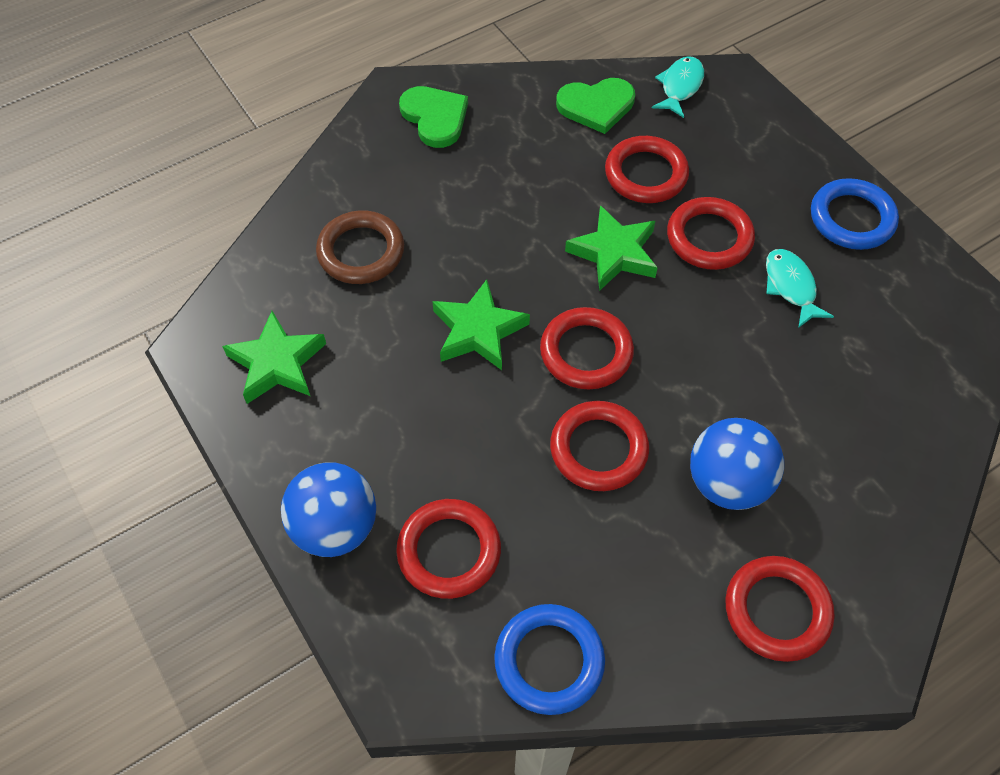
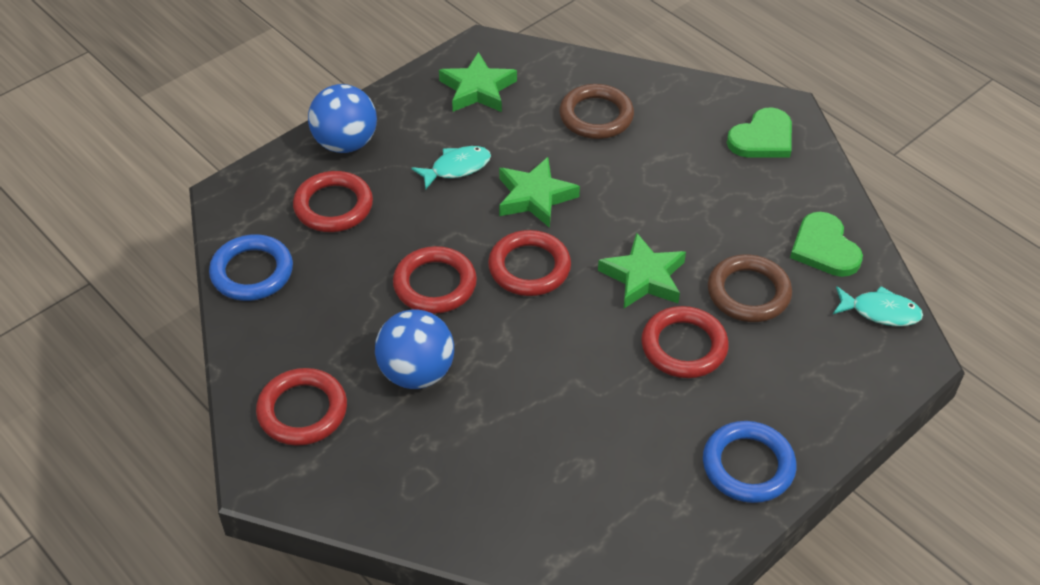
camera: 80 degrees right, 10 degrees down
red ring [605,136,689,203] -> brown ring [708,254,792,322]
turquoise fish [766,249,834,328] -> turquoise fish moved to [411,146,491,190]

